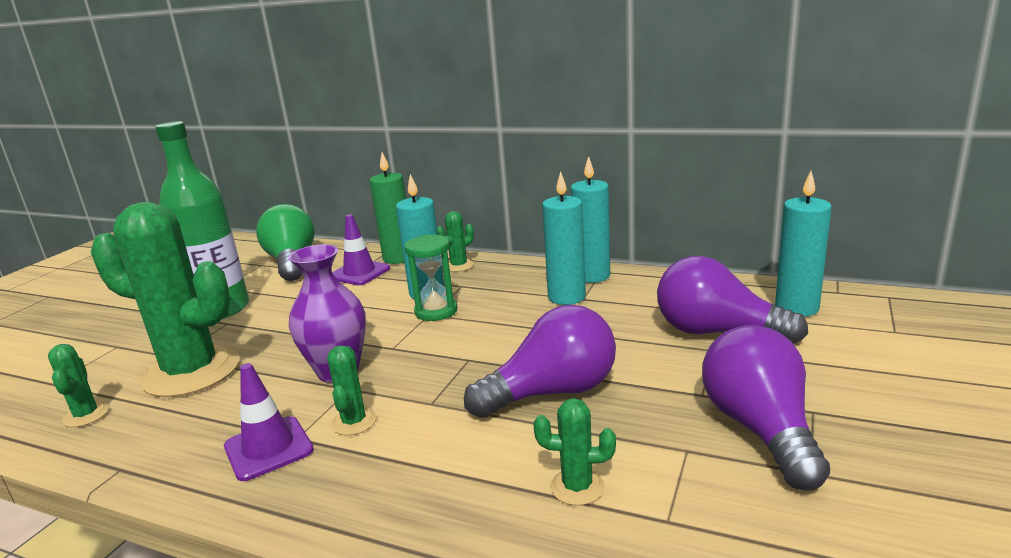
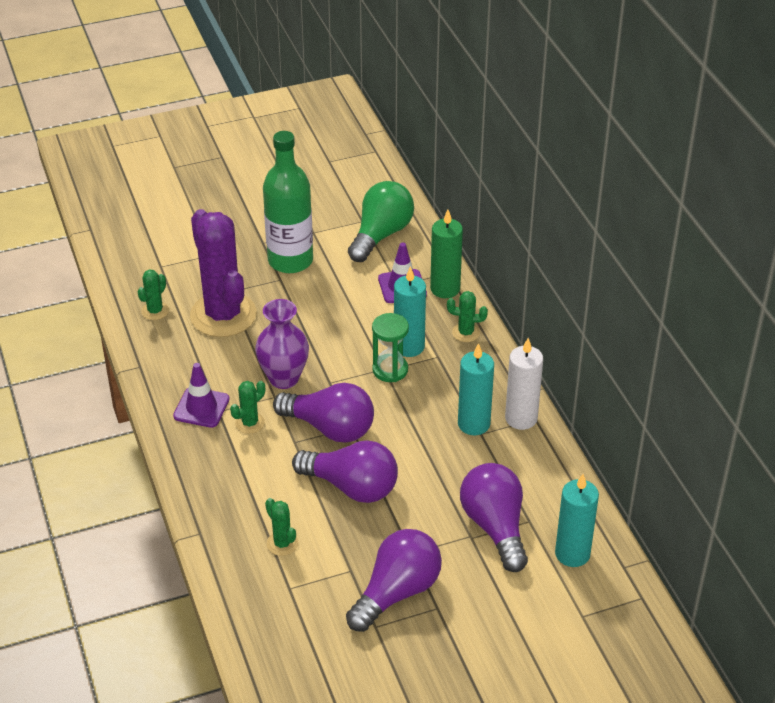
camera: 45 degrees right, 20 degrees up
green cactus [91,202,239,397] -> purple cactus [190,209,256,337]
turquoise candle [571,156,610,283] -> white candle [505,338,543,430]
none -> purple light bulb [273,383,374,443]

